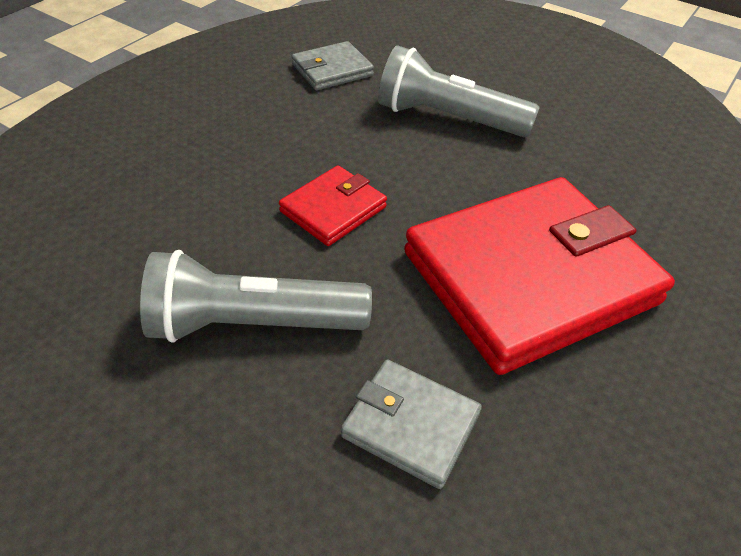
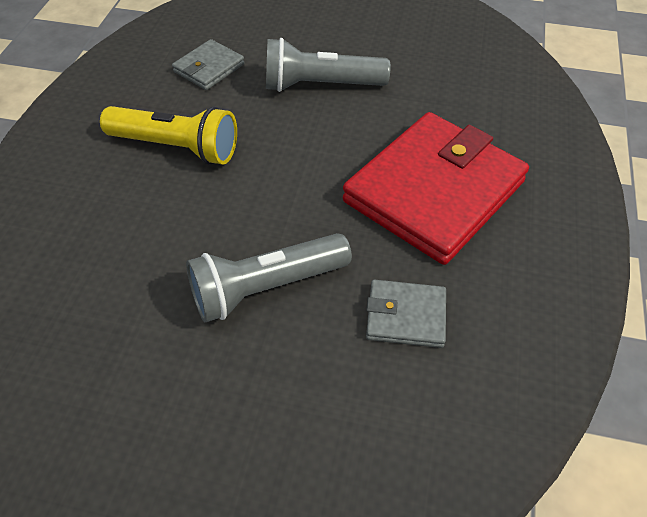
camera: 20 degrees left, 5 degrees up
red wallet [279,166,387,246] -> none
none -> yellow flashlight [100,106,237,165]

